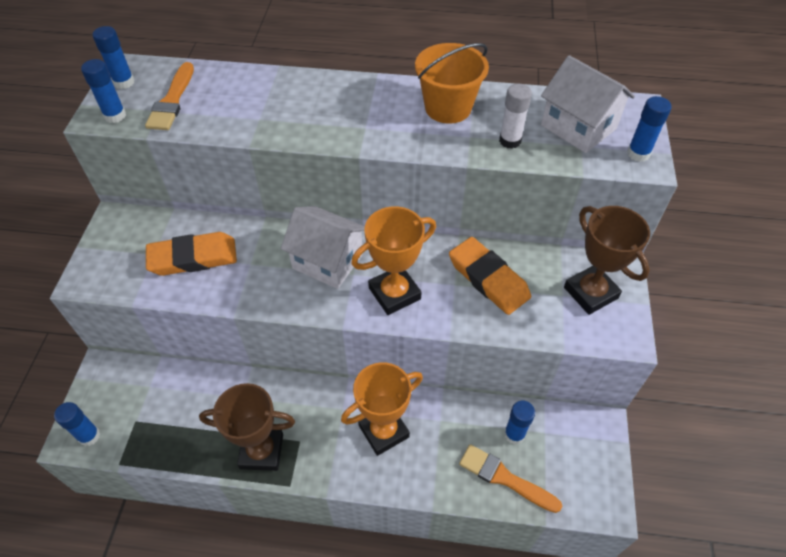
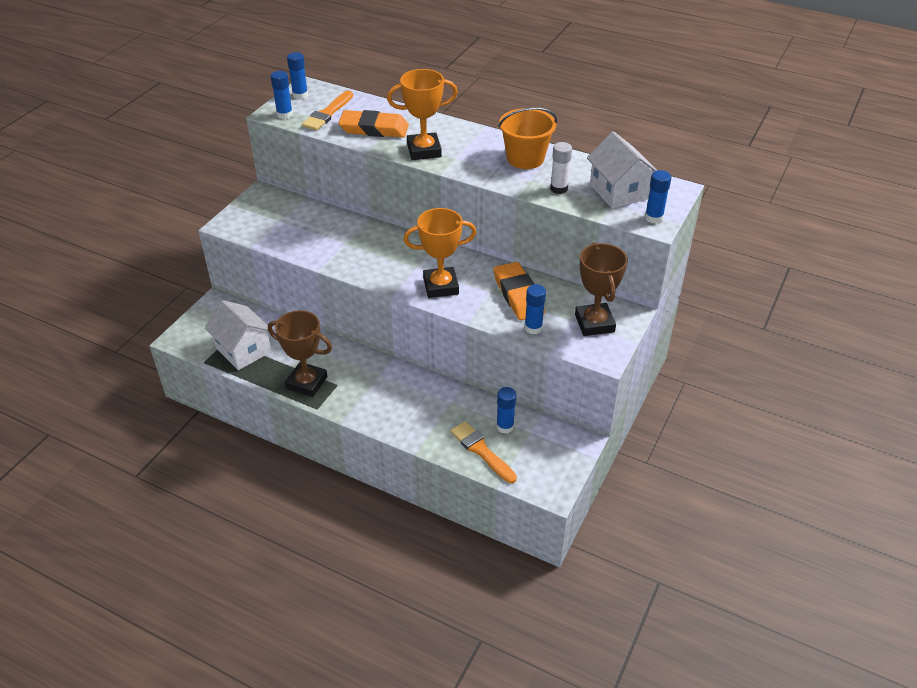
camera: 20 degrees right, 10 degrees down
blue glue stick [54,402,100,446] -> blue glue stick moved to [524,284,546,334]
orange eraser [146,232,237,276] -> orange eraser moved to [338,110,409,138]
white house [281,206,365,289] -> white house moved to [205,300,271,370]
orange trophy [341,362,423,456] -> orange trophy moved to [387,69,458,160]

